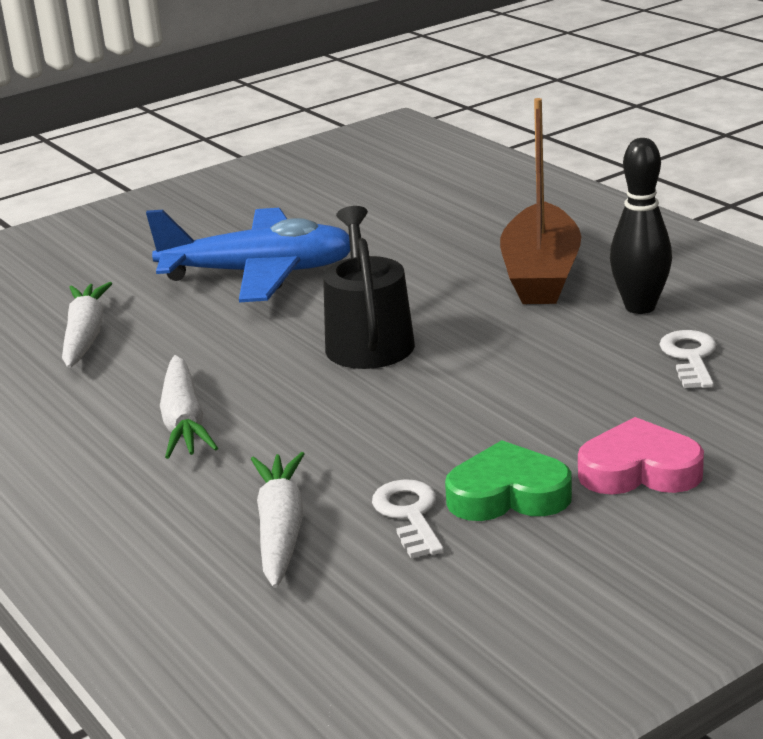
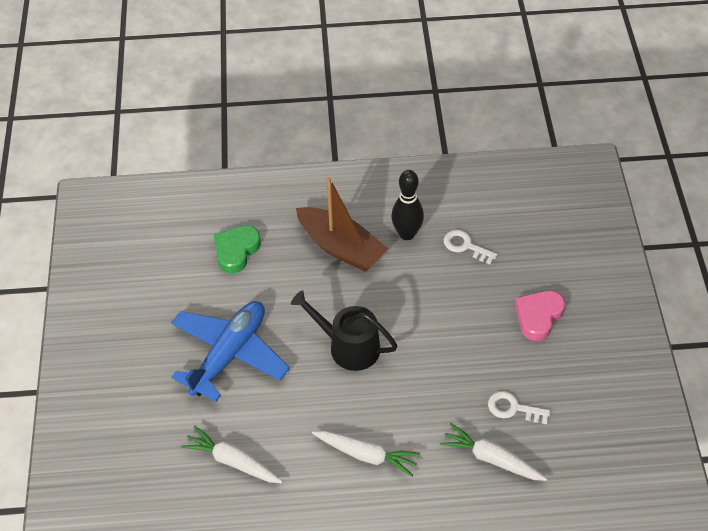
camera: 60 degrees left, 25 degrees up
green heart [445,440,572,521] -> green heart moved to [214,226,261,274]

